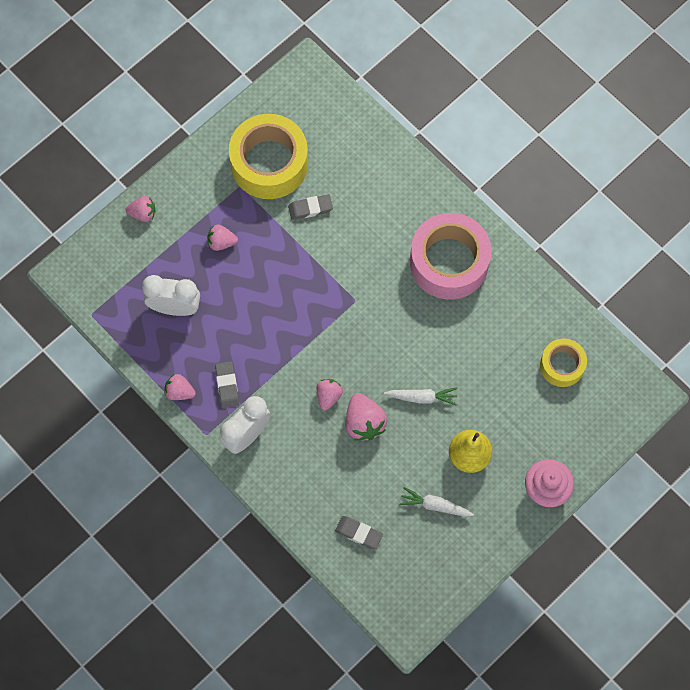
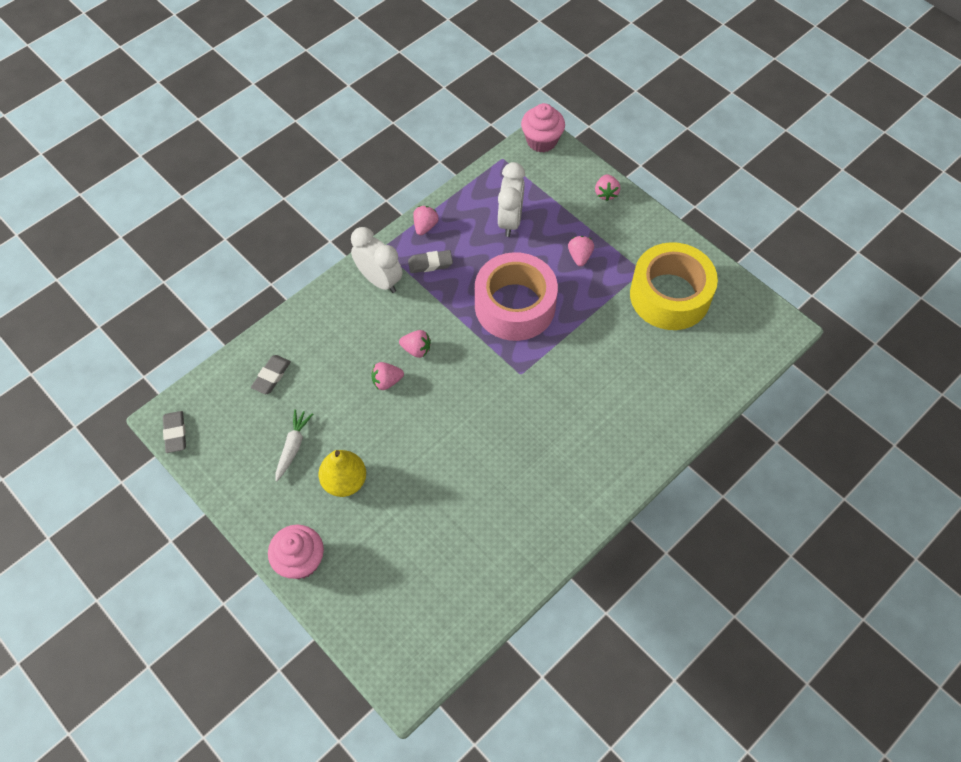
camera: 90 degrees right, 10 degrees down
grey eraser [288,194,333,220] -> grey eraser moved to [163,411,186,453]
pink strawberry [345,393,387,441] -> pink strawberry [371,362,404,390], size x0.64
white carrot [384,387,457,406] -> none
pink tape [410,213,491,300] -> pink tape moved to [475,252,558,341]
yellow tape [540,339,587,387] -> none
none -> pink cupcake [521,103,565,152]

